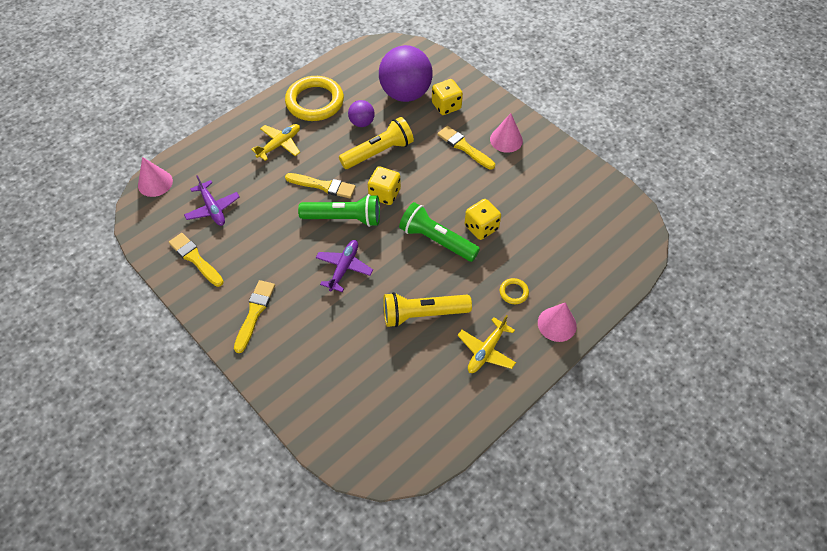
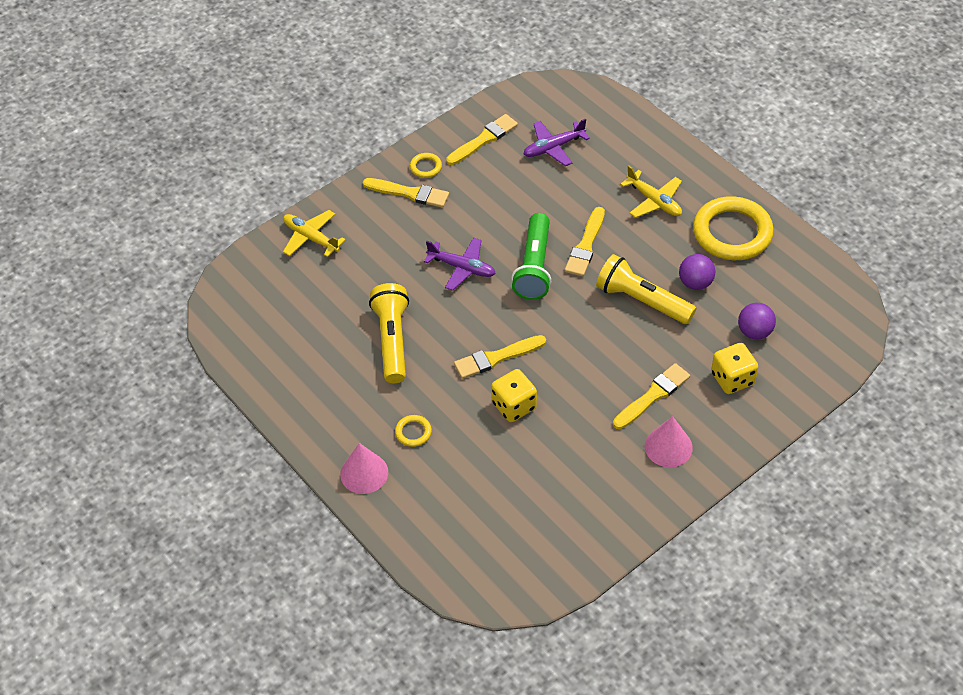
camera: 95 degrees right, 5 degrees down
pink cone [138,157,173,197] -> none
yellow flashlight [339,117,414,169] -> yellow flashlight turned 150 degrees clockwise [596,254,696,324]
yellow dice [368,166,401,205] -> none
purple ball [379,45,433,102] -> purple ball [738,303,776,340], size x0.48
green flashlight [399,202,480,262] -> yellow brush [454,335,546,379]
yellow plane [458,315,516,373] -> yellow plane moved to [283,210,346,257]
none -> yellow ring [410,153,442,178]

